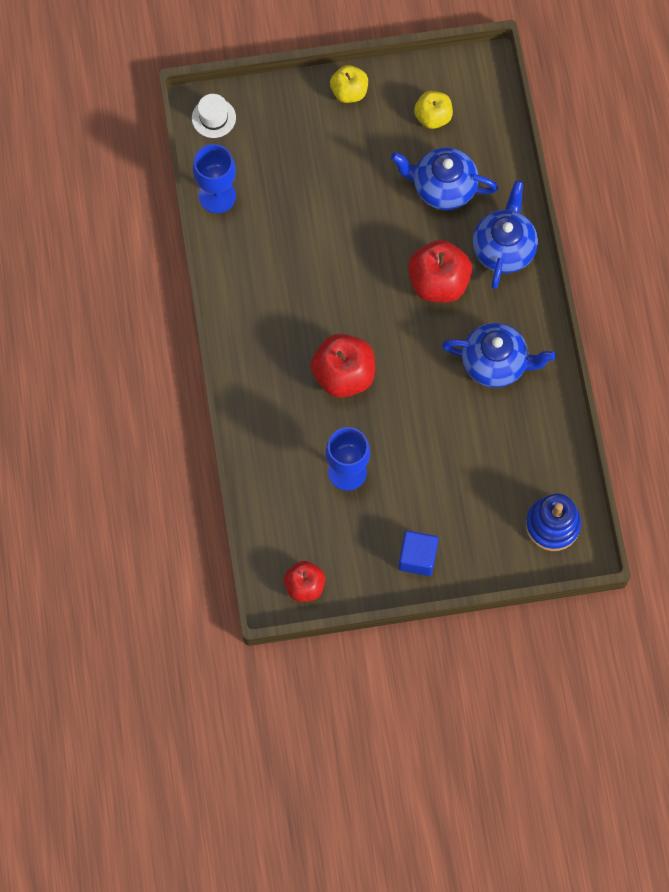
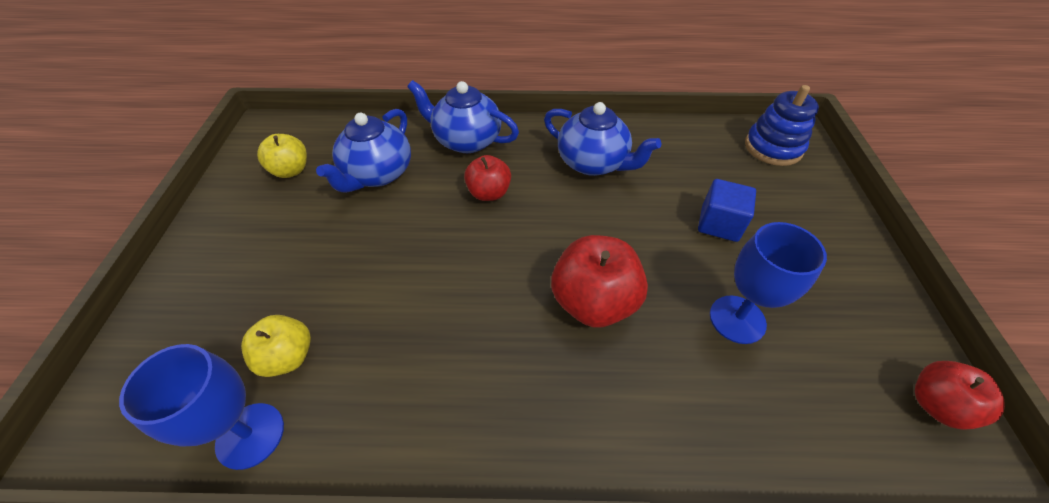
camera: 80 degrees left, 20 degrees down
white hat [192,94,236,138] -> none
yellow apple [330,65,368,103] -> yellow apple moved to [241,315,311,377]
blue cube [398,531,438,576] -> blue cube moved to [698,179,756,242]
red apple [408,240,472,303] -> red apple [464,155,511,201], size x0.62
blue teapot [442,323,556,388] -> blue teapot turned 105 degrees clockwise [544,102,661,176]

